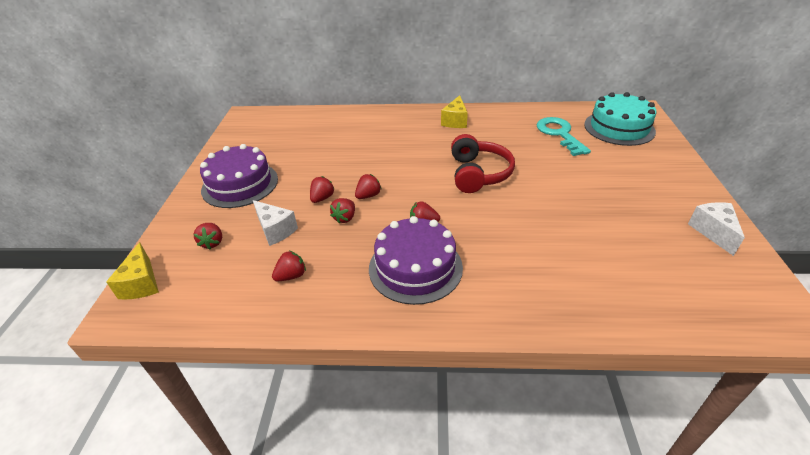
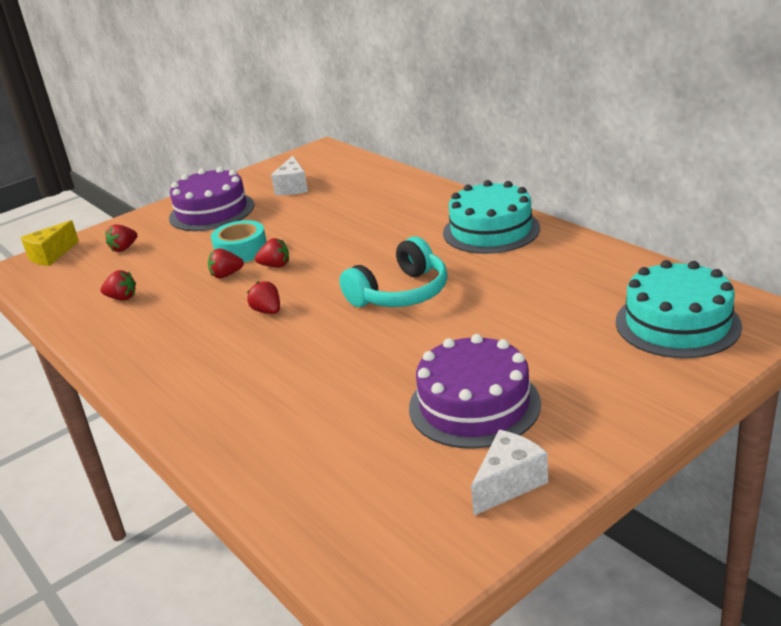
camera: 50 degrees right, 10 degrees down
white cheese [253,200,298,246] -> white cheese moved to [271,156,308,195]
red strawberry [310,176,335,203] -> turquoise tape [211,220,267,262]
purple cake [369,216,463,305] -> purple cake moved to [409,334,541,449]
yellow cheese [441,95,468,128] -> turquoise cake [443,180,540,254]
red headphones [451,134,515,193] -> turquoise headphones [339,237,448,307]
turquoise key [537,117,591,156] -> none

